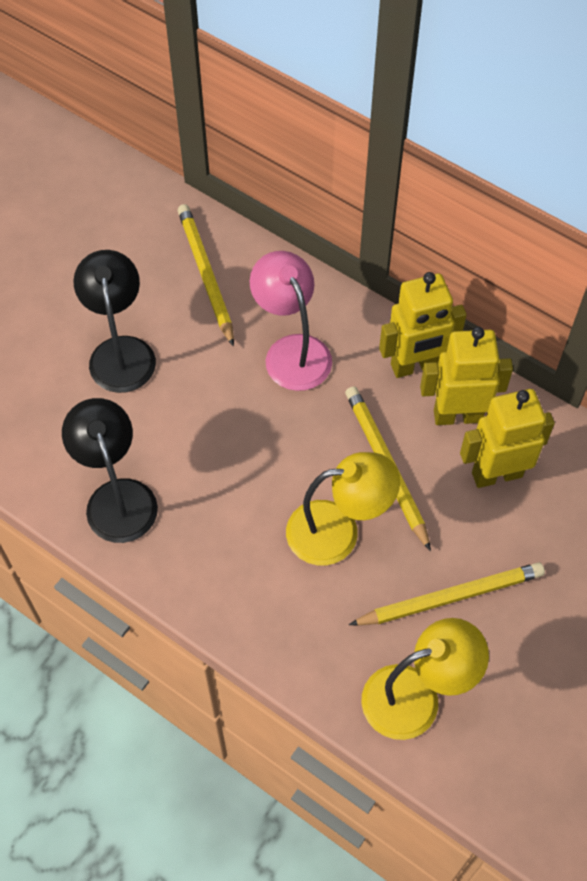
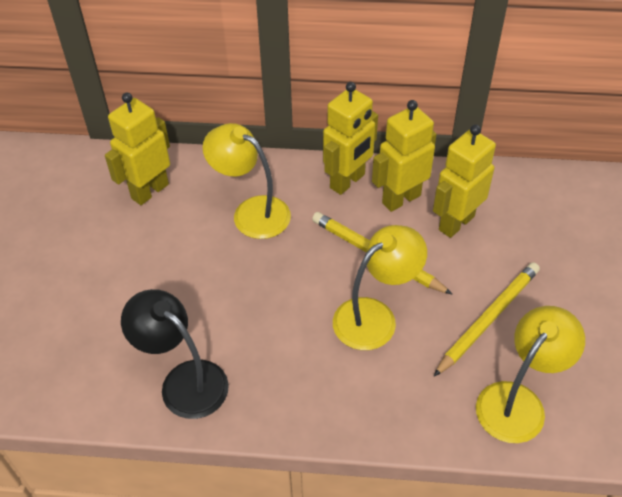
camera: 30 degrees left, 10 degrees down
black lamp [74,250,156,393] -> none
yellow pencil [178,204,234,347] -> yellow robot [105,93,170,205]
pink lamp [250,251,332,391] -> yellow lamp [202,123,291,239]

